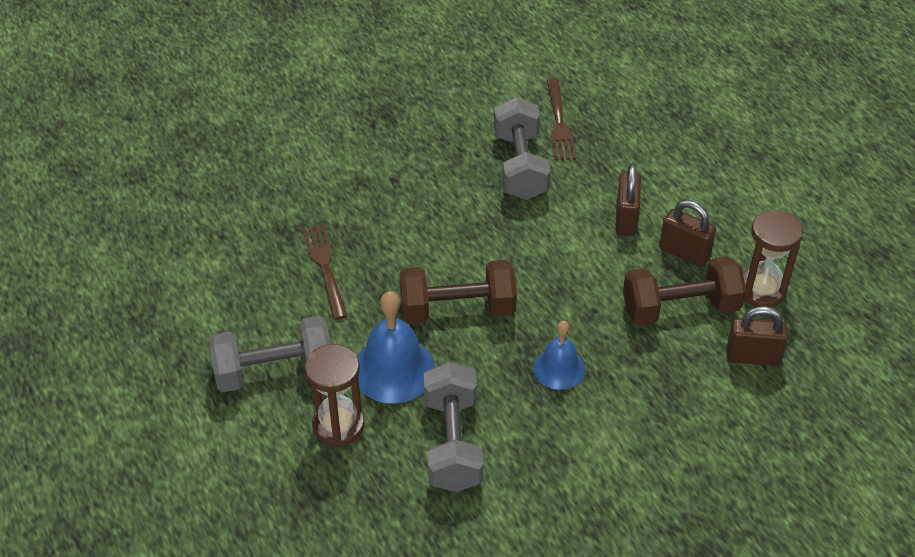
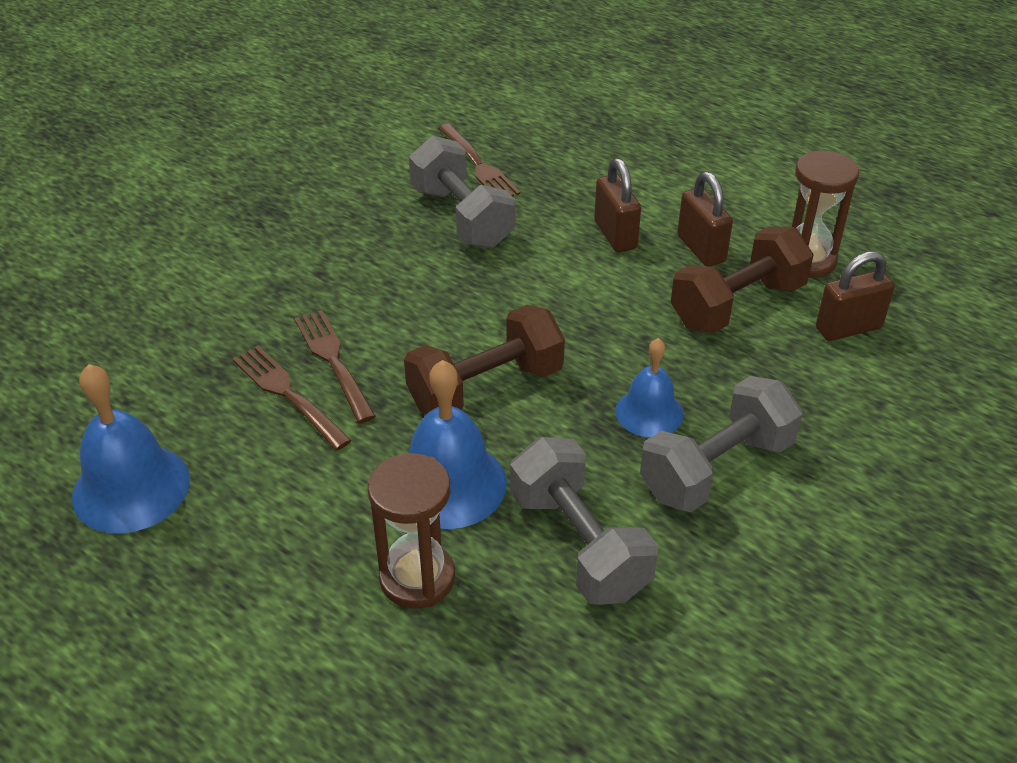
camera: 25 degrees left, 5 degrees down
grey dumbbell [209,316,331,392] -> grey dumbbell moved to [640,376,802,512]
brown padlock [659,200,716,266] -> brown padlock turned 60 degrees clockwise [677,172,733,267]
none -> blue bell [72,364,190,533]
none -> brown fork [294,310,376,423]

